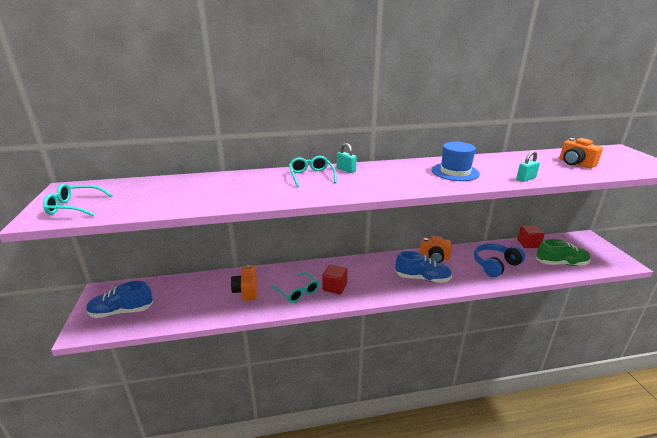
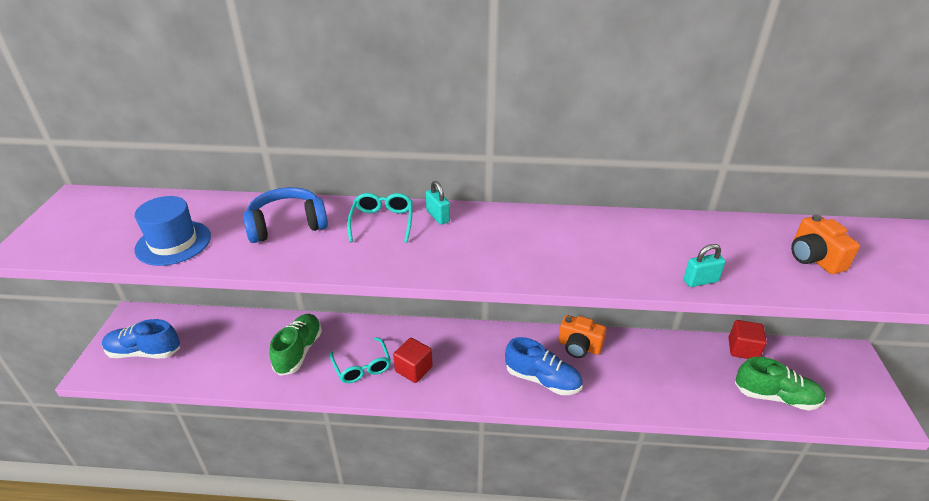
camera: 15 degrees right, 10 degrees up
turquoise glasses [43,184,112,216] -> none
orange camera [231,265,257,301] -> green shoe [269,314,322,376]
blue hat [432,142,480,181] -> blue hat moved to [134,196,211,266]
blue headphones [474,243,525,277] -> blue headphones moved to [243,187,328,243]

